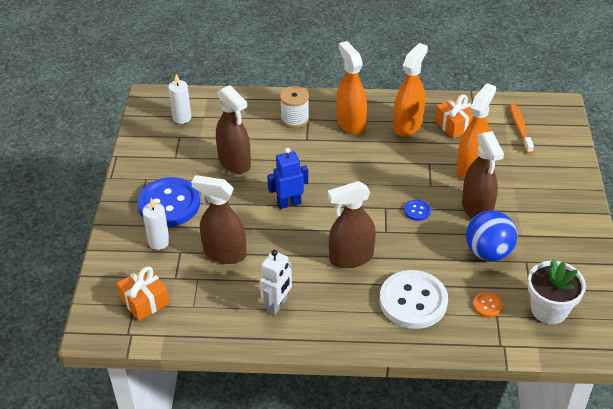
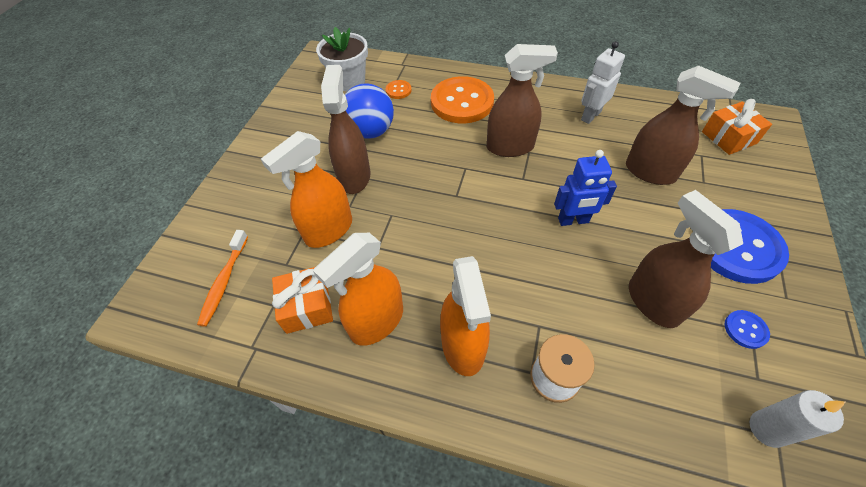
camera: 165 degrees left, 10 degrees up
white candle [142,198,170,250] -> none
white button [380,270,448,329] -> orange button [431,76,494,123]
blue button [404,200,431,221] -> blue button moved to [725,310,770,349]

